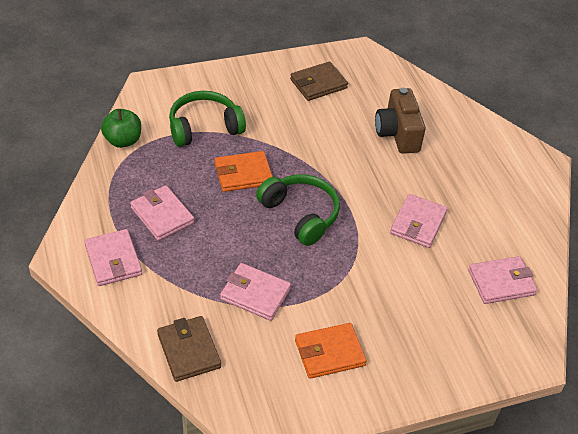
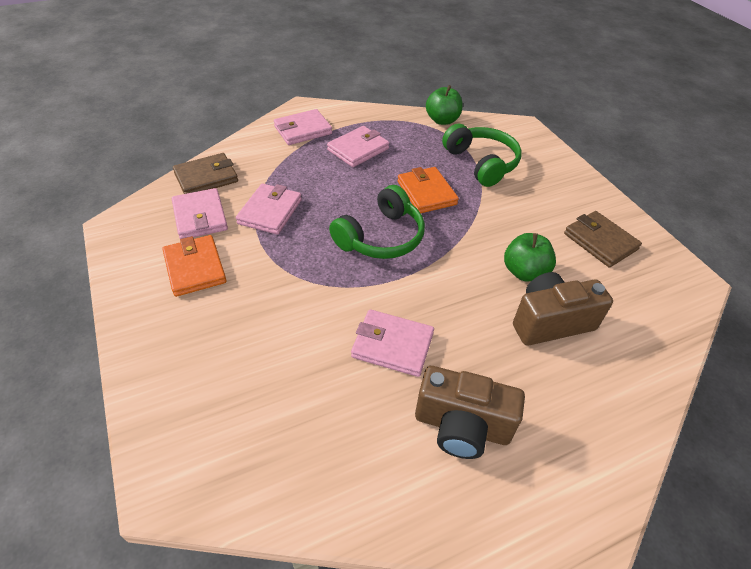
camera: 85 degrees right, 0 degrees up
pink wallet [468,256,537,304] -> pink wallet moved to [172,188,228,239]
none -> brown camera [415,366,525,459]
none -> green apple [504,233,556,282]

